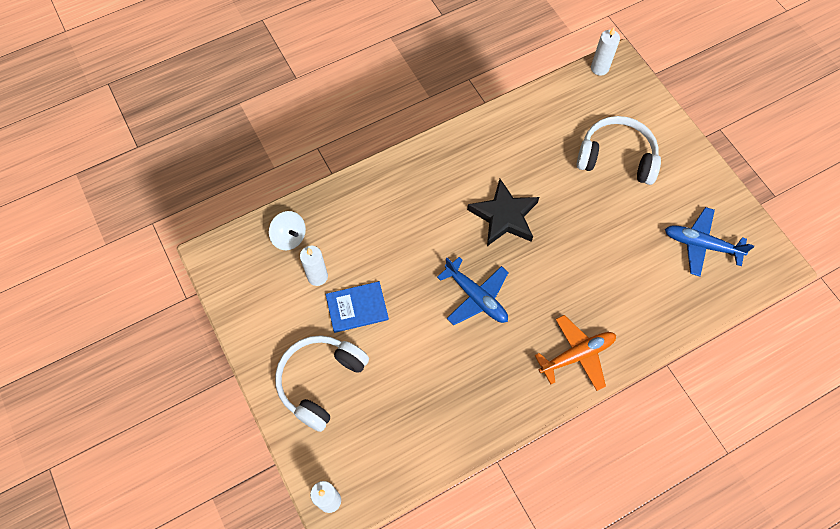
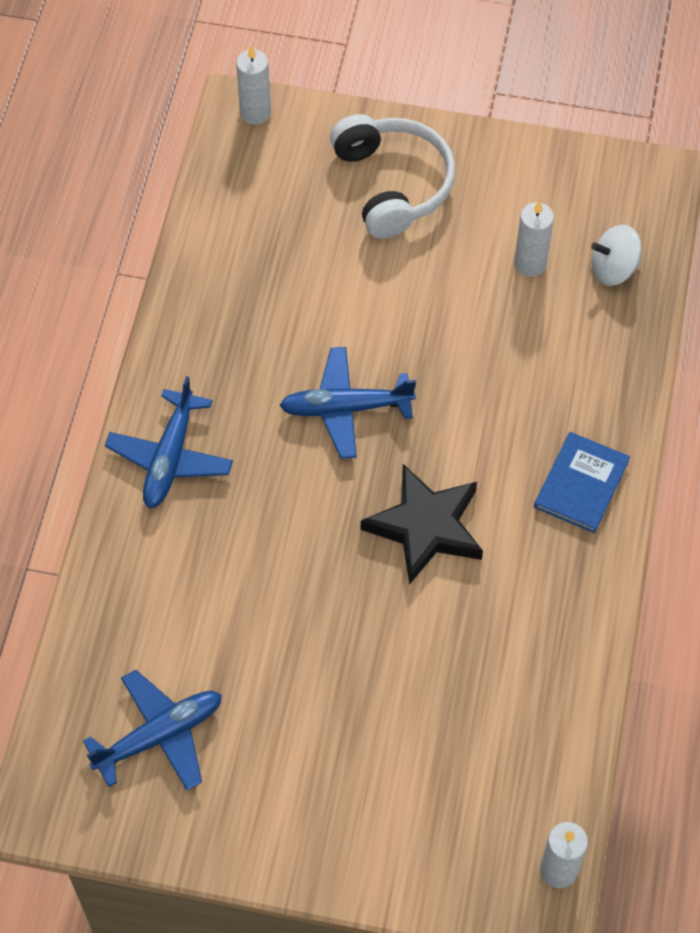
camera: 130 degrees right, 5 degrees down
blue book [326,281,389,333] -> blue book moved to [534,432,630,533]
orange plane [535,315,616,391] -> blue plane [105,376,233,508]
white headphones [577,116,661,185] -> none

